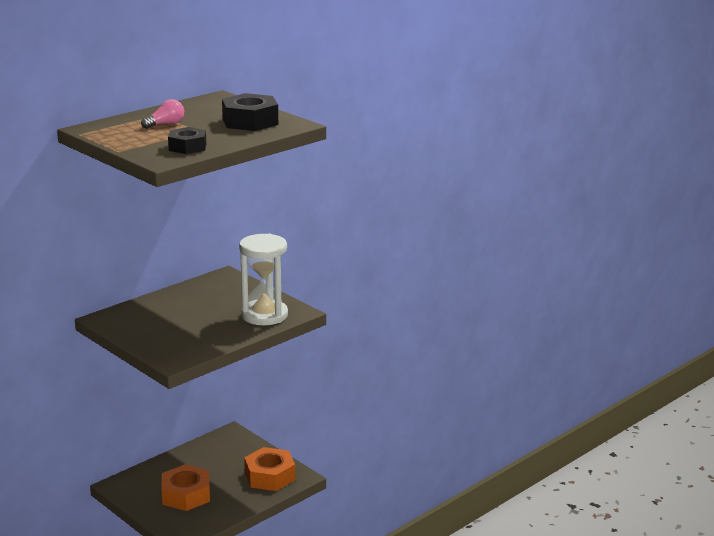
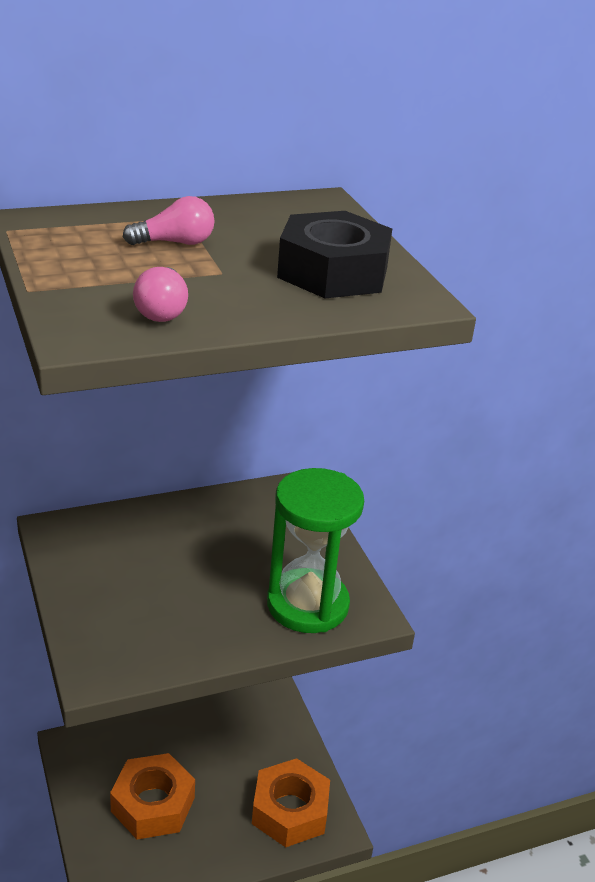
camera: 20 degrees right, 10 degrees up
black nut [168,127,206,154] -> pink light bulb [133,267,188,322]
white hourglass [239,233,288,325] -> green hourglass [267,468,364,633]

